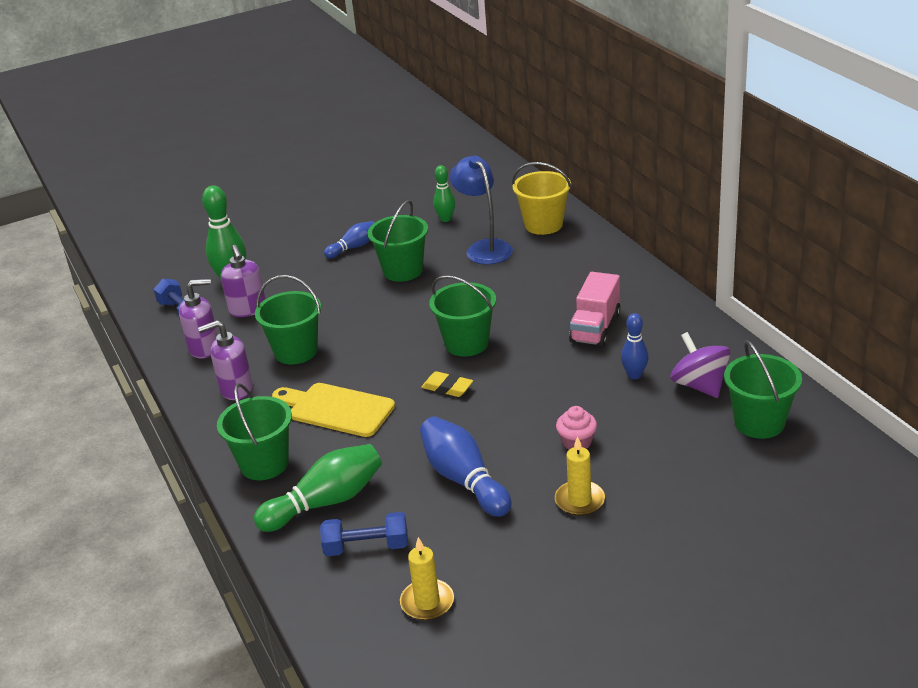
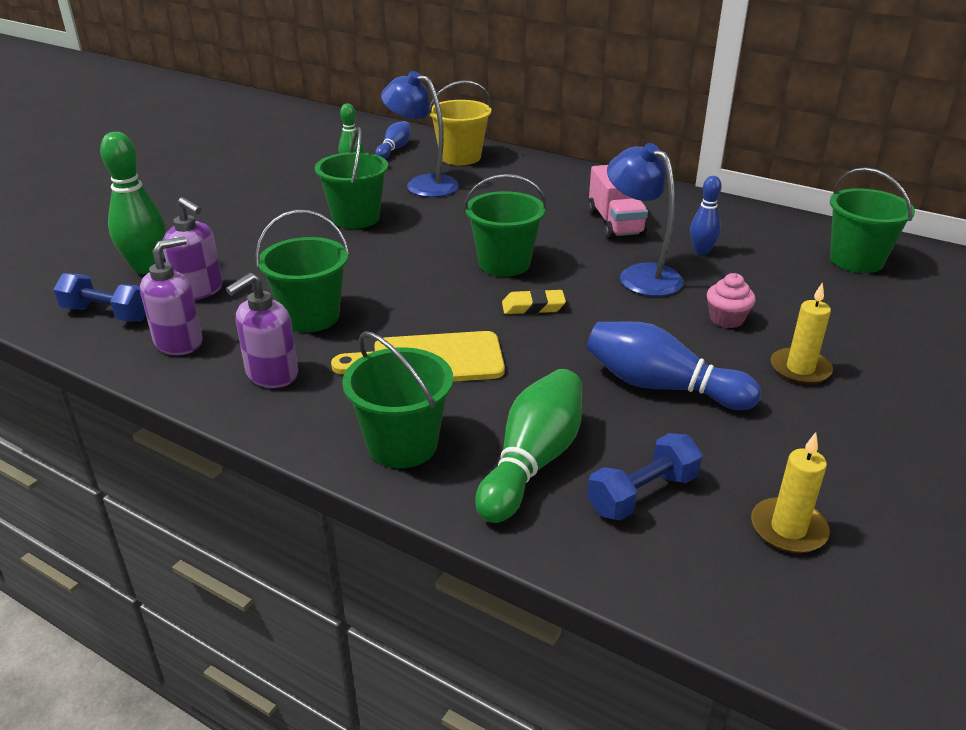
camera: 35 degrees left, 0 degrees up
blue bowling pin [324,221,374,258] -> blue bowling pin moved to [375,121,411,159]
purple spinning top [670,332,731,398] -> none
none -> blue lamp [607,143,684,296]

